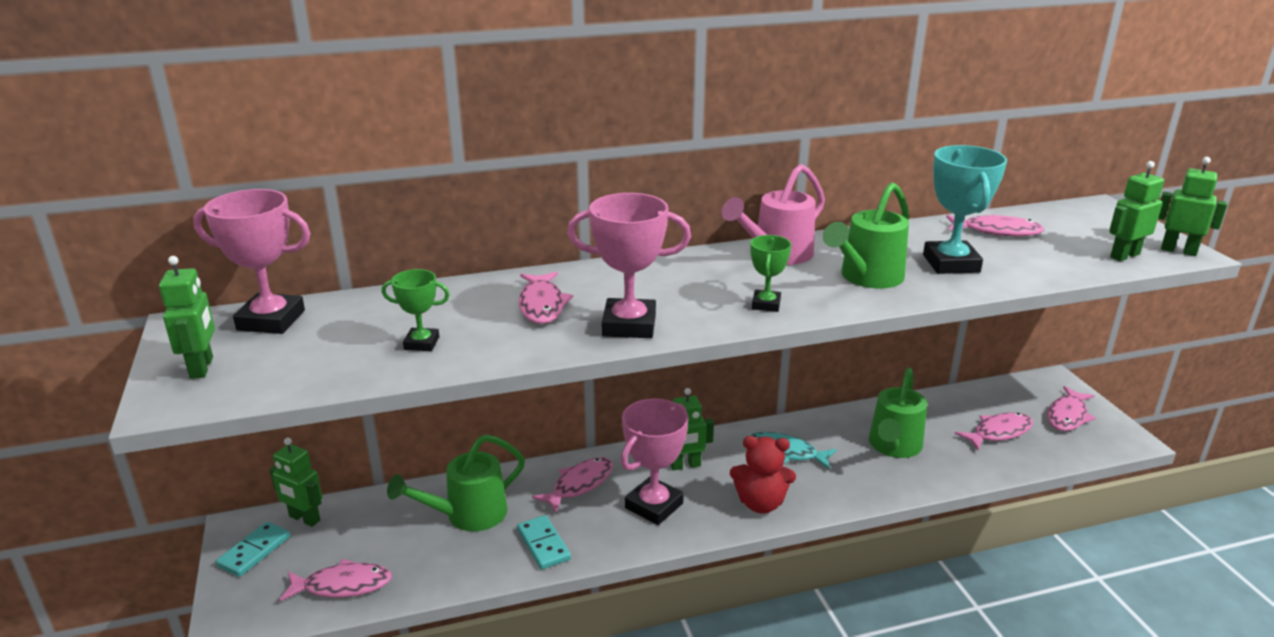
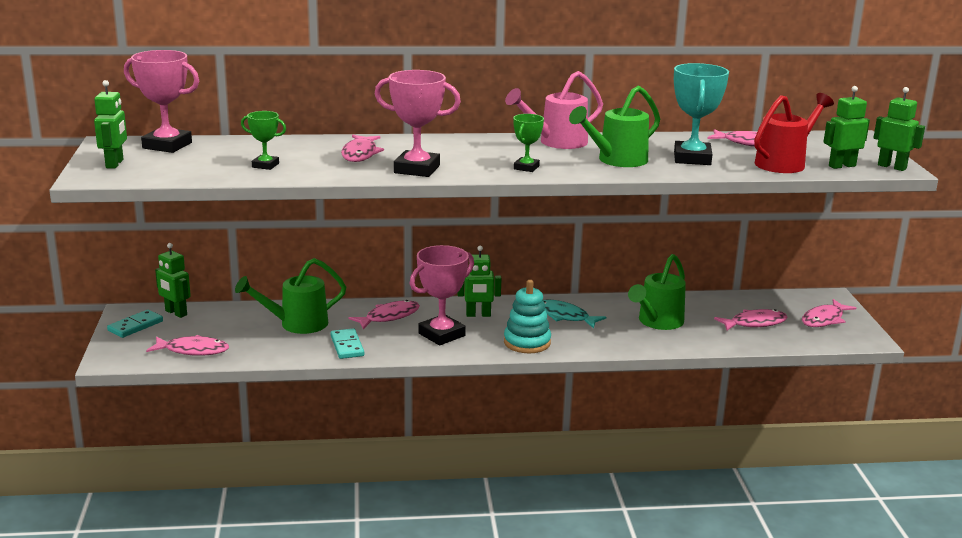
camera: 10 degrees right, 5 degrees down
red teddy bear [730,436,796,513] -> turquoise stacking toy [504,280,551,353]
none -> red watering can [754,93,834,173]

